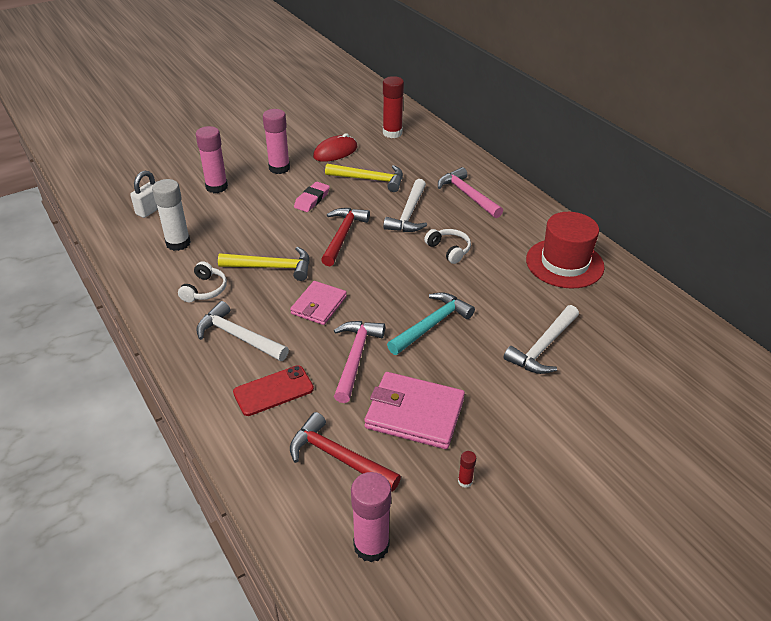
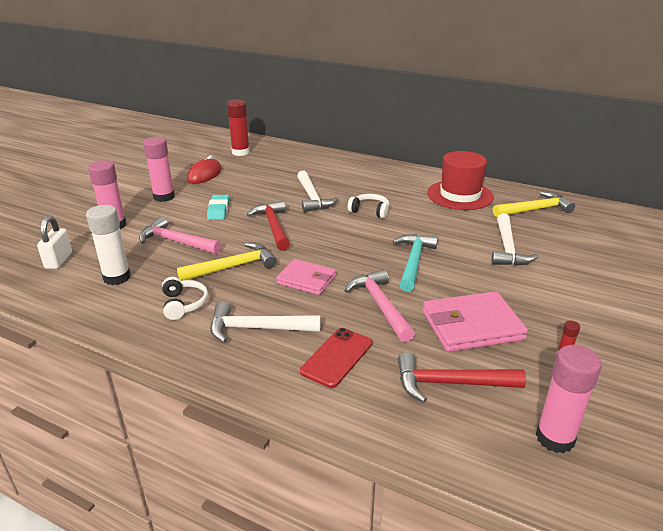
camera: 30 degrees left, 10 degrees down
pink wallet [290,281,347,325] -> pink wallet turned 60 degrees counterclockwise [276,259,336,295]
pink eraser [294,182,330,212] -> turquoise eraser [207,195,229,220]
yellow hammer [325,164,403,192] -> yellow hammer moved to [493,192,575,217]
pink hammer [438,167,503,218] -> pink hammer moved to [139,217,222,254]

